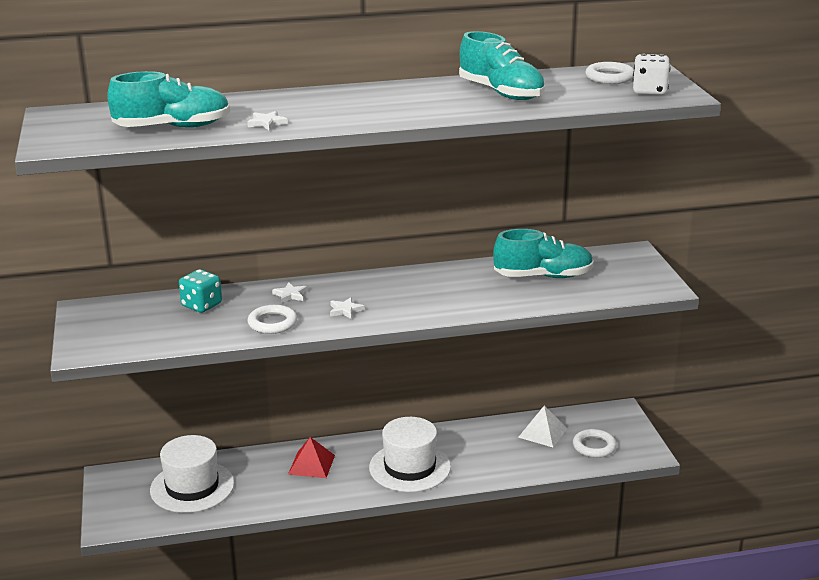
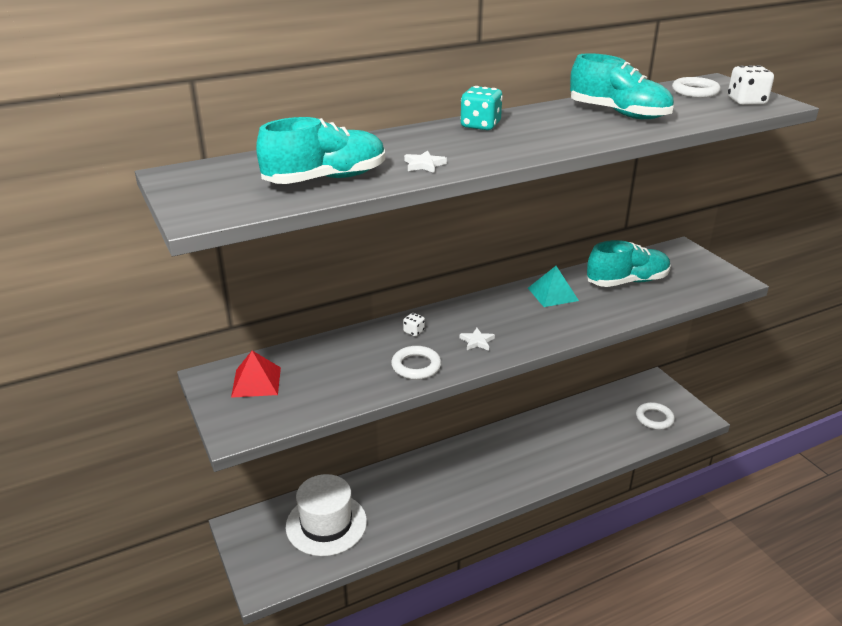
camera: 15 degrees left, 5 degrees up
turquoise dice [179,269,222,313] -> turquoise dice moved to [460,86,503,130]
white star [272,282,307,303] -> white dice [403,313,425,336]
red pyramid [288,437,335,478] -> red pyramid moved to [231,351,281,398]
white hat [369,417,451,492] -> none
white pyramid [518,406,567,447] -> none
none -> turquoise pyramid [528,266,579,307]

